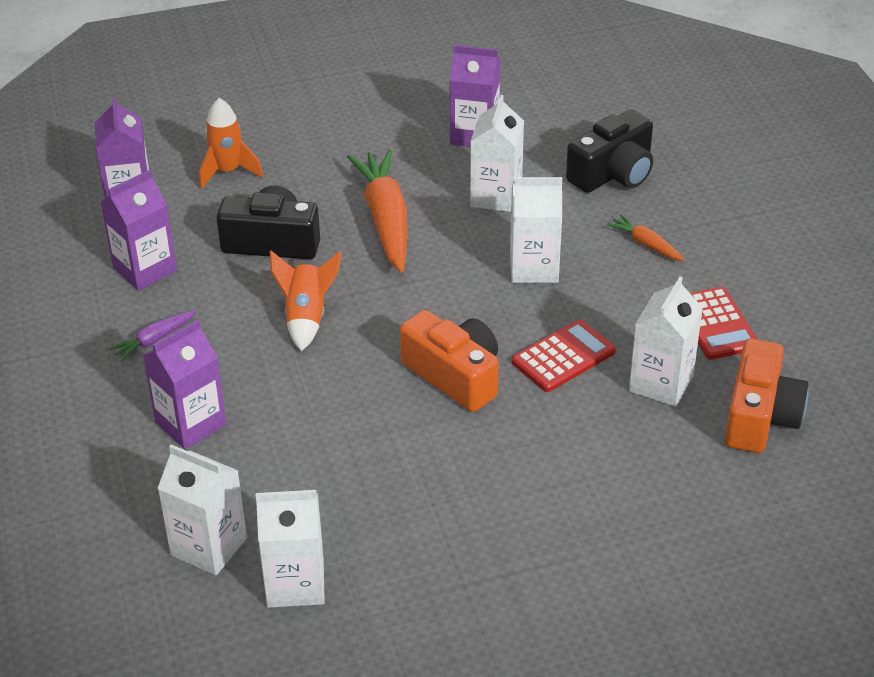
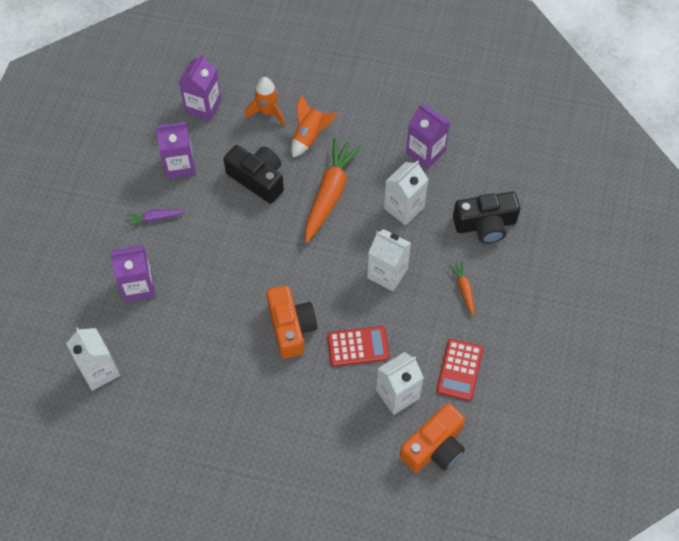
camera: 30 degrees right, 20 degrees up
white carton [256,490,325,608] -> none
orange rocket [269,250,342,351] -> orange rocket moved to [291,94,337,157]

